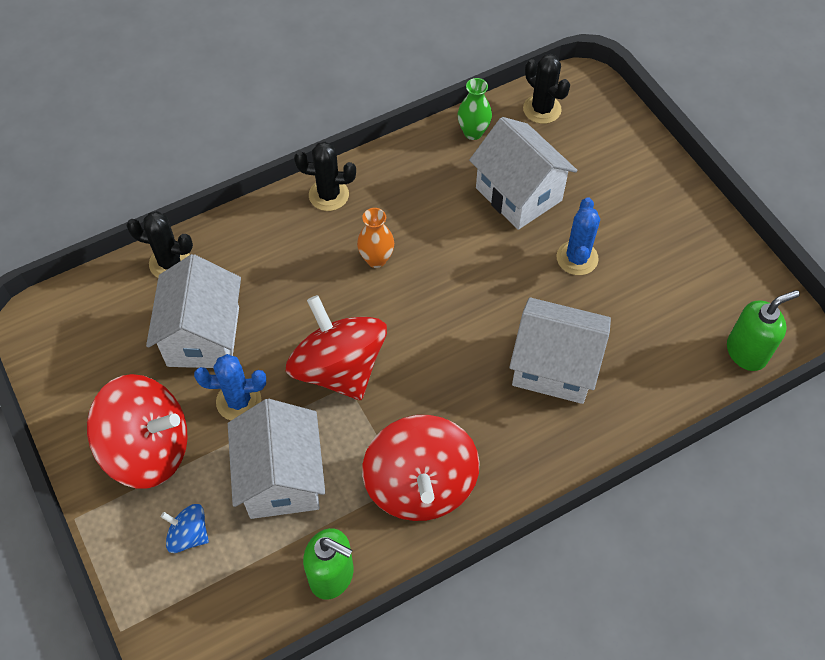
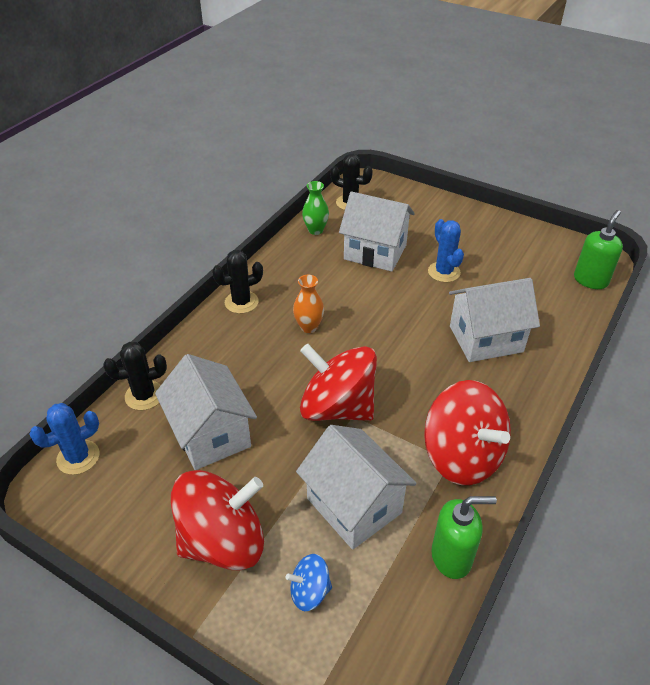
camera: 30 degrees left, 15 degrees down
blue cactus [194,354,266,420] -> blue cactus moved to [29,403,100,475]

